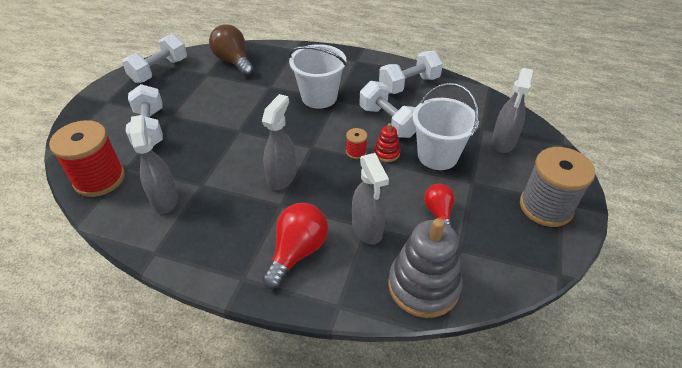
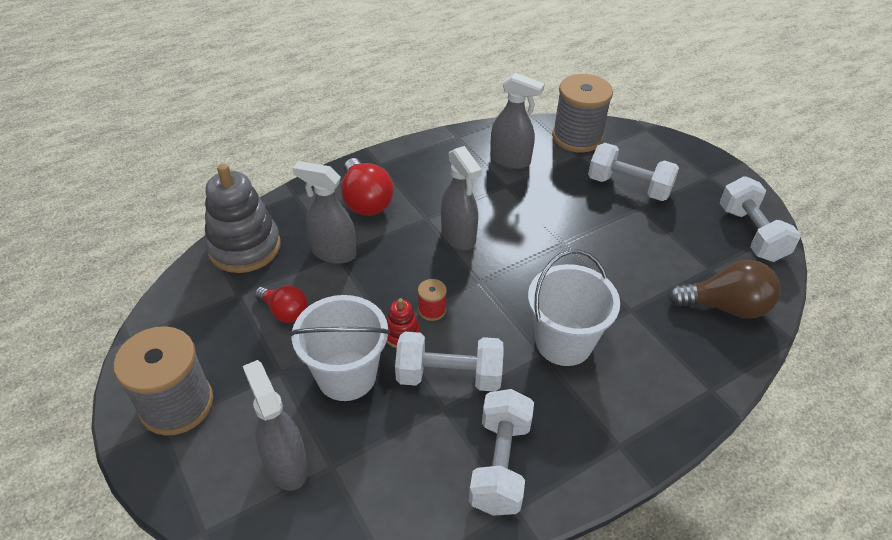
camera: 130 degrees right, 0 degrees up
red spool [49,120,125,197] -> grey spool [552,74,613,153]

